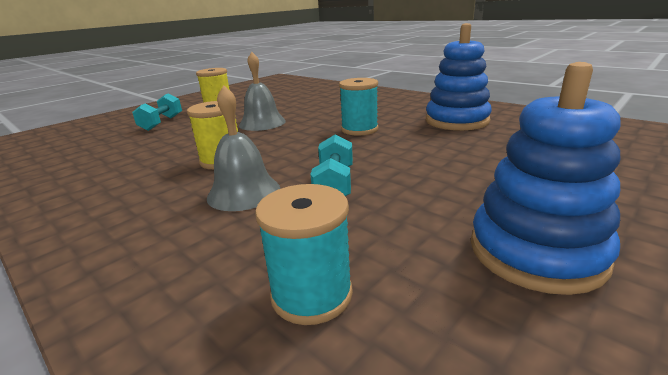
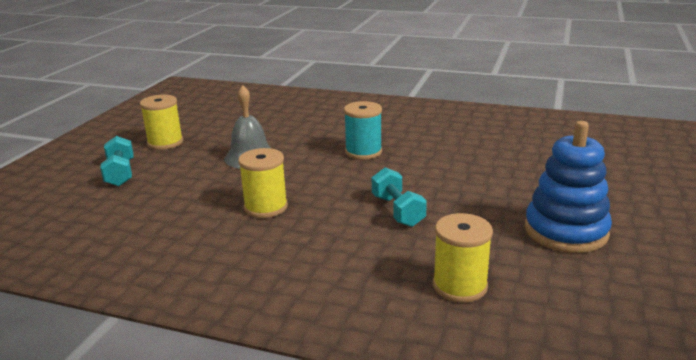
camera: 25 degrees left, 0 degrees up
grey bell [207,85,280,211] -> none
turquoise spool [255,184,353,325] -> yellow spool [433,213,493,302]
blue stacking toy [426,23,492,131] -> none

